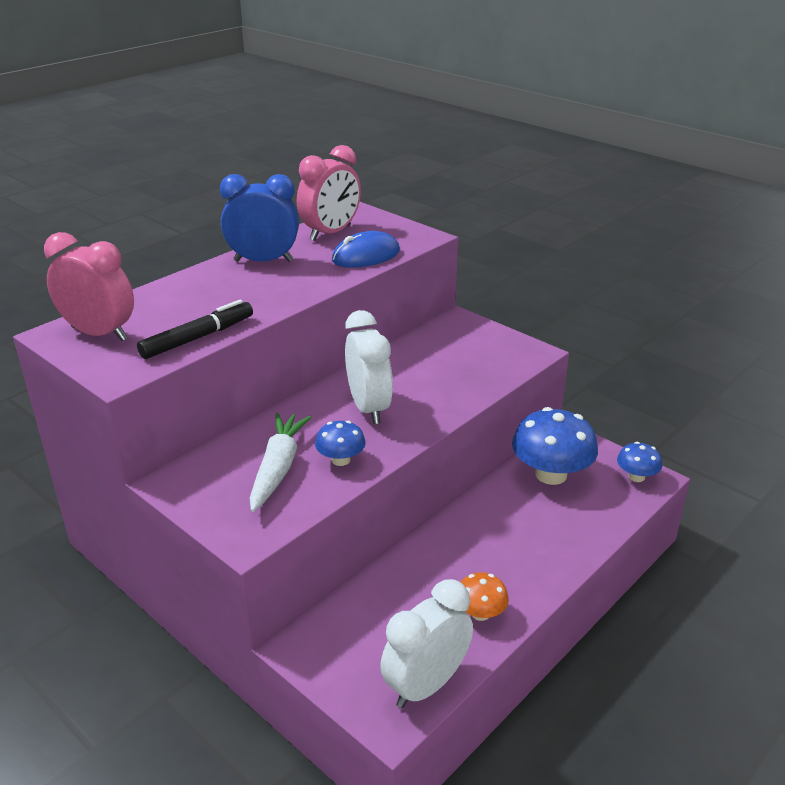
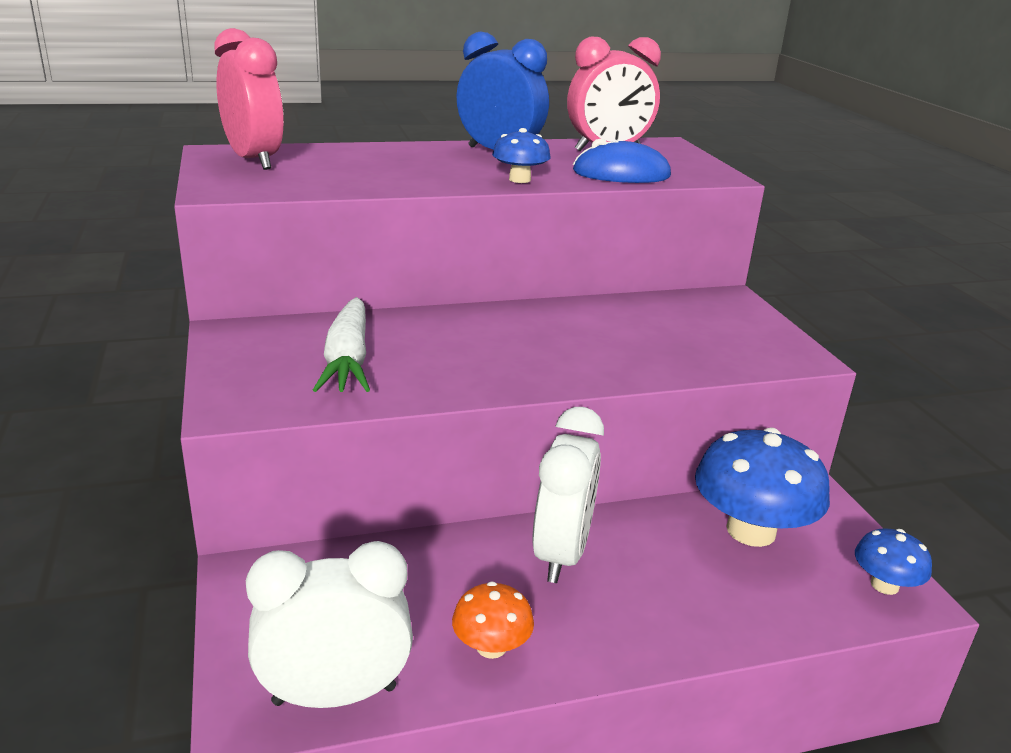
camera: 30 degrees right, 5 degrees down
black marker [137,300,253,359] -> none
white carrot [249,413,311,512] -> white carrot turned 135 degrees clockwise [313,297,370,392]
blue mushroom [315,421,366,466] -> blue mushroom moved to [492,128,551,183]
white clock [345,310,393,424] -> white clock moved to [533,407,604,583]

